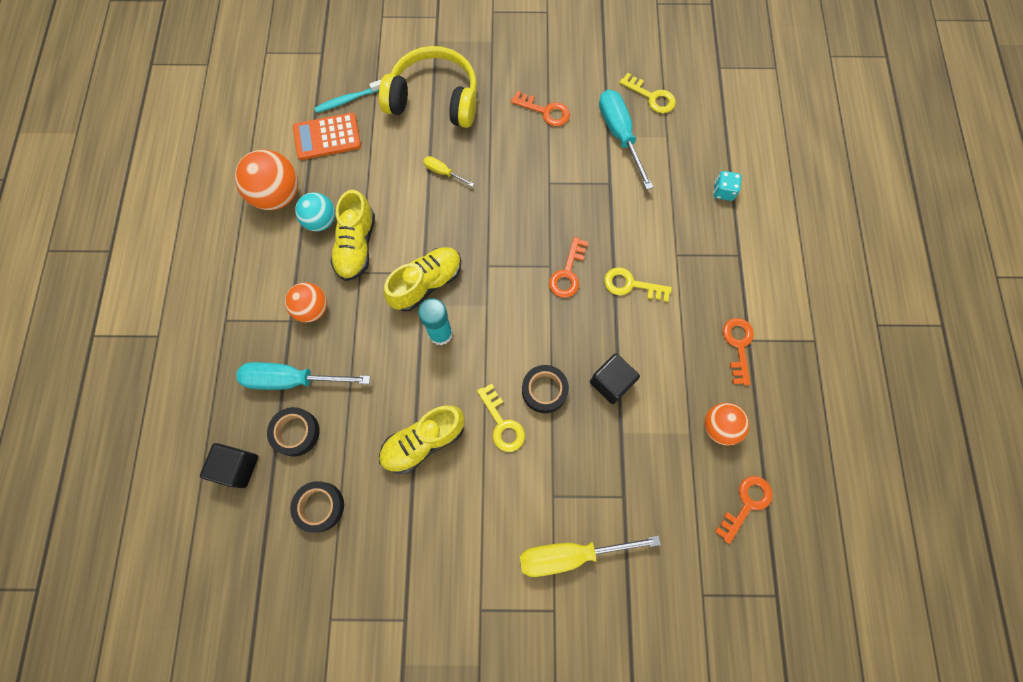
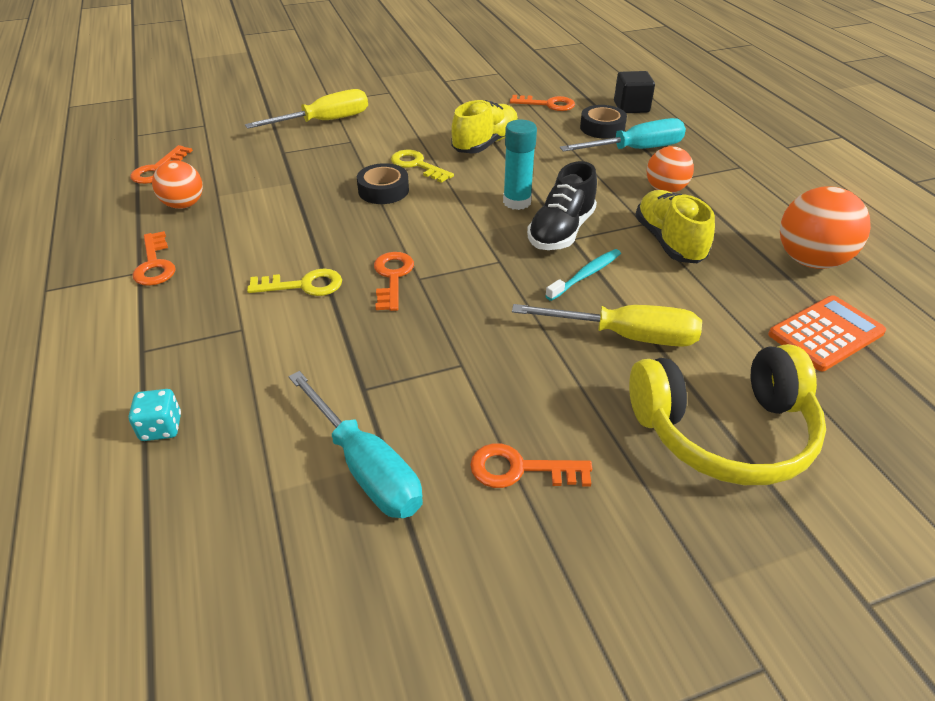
camera: 160 degrees right, 30 degrees down
black tape [290,481,344,533] -> orange key [510,95,575,111]
turquoise ball [295,192,335,231] -> none
turquoise toothbrush [314,80,381,113] -> turquoise toothbrush moved to [545,249,621,301]
yellow shoe [384,247,462,311] -> black shoe [527,161,597,250]
yellow screwdriver [423,156,474,187] -> yellow screwdriver [512,304,702,347], size x2.05
black cube [590,354,640,404] -> none
yellow key [619,73,676,113] -> none

